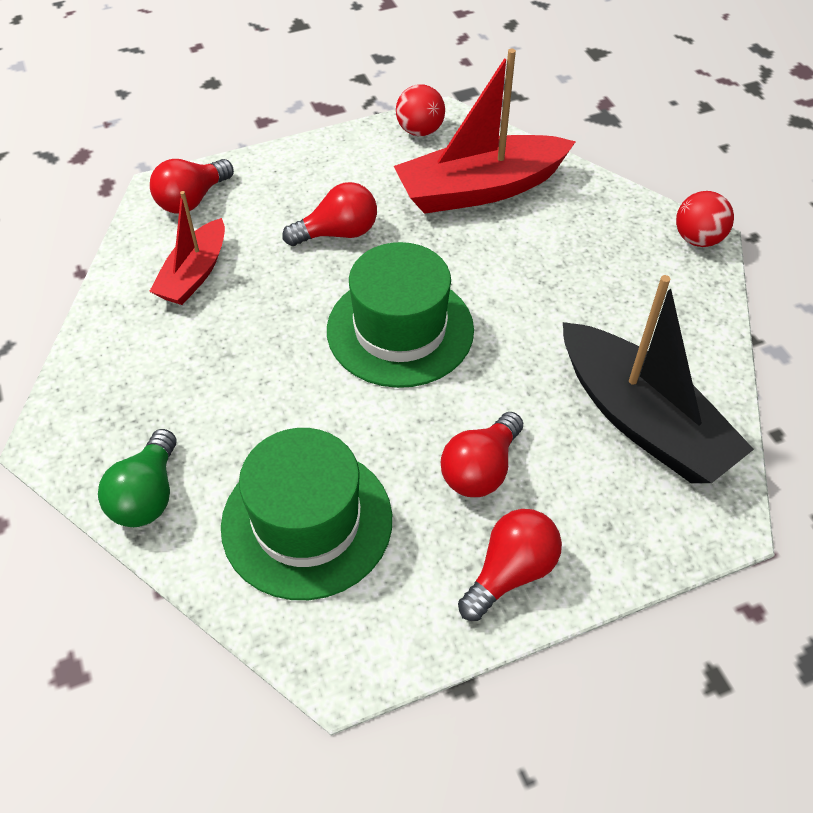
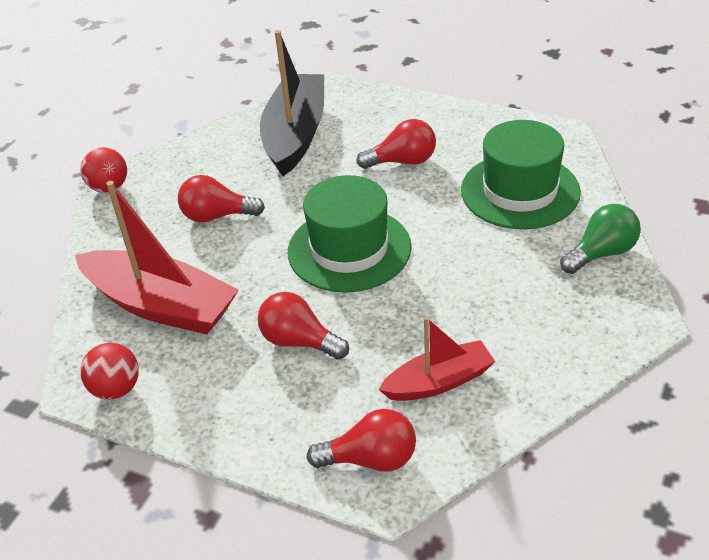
camera: 130 degrees left, 10 degrees down
red light bulb [458,509,562,621] -> red light bulb moved to [178,175,265,223]

